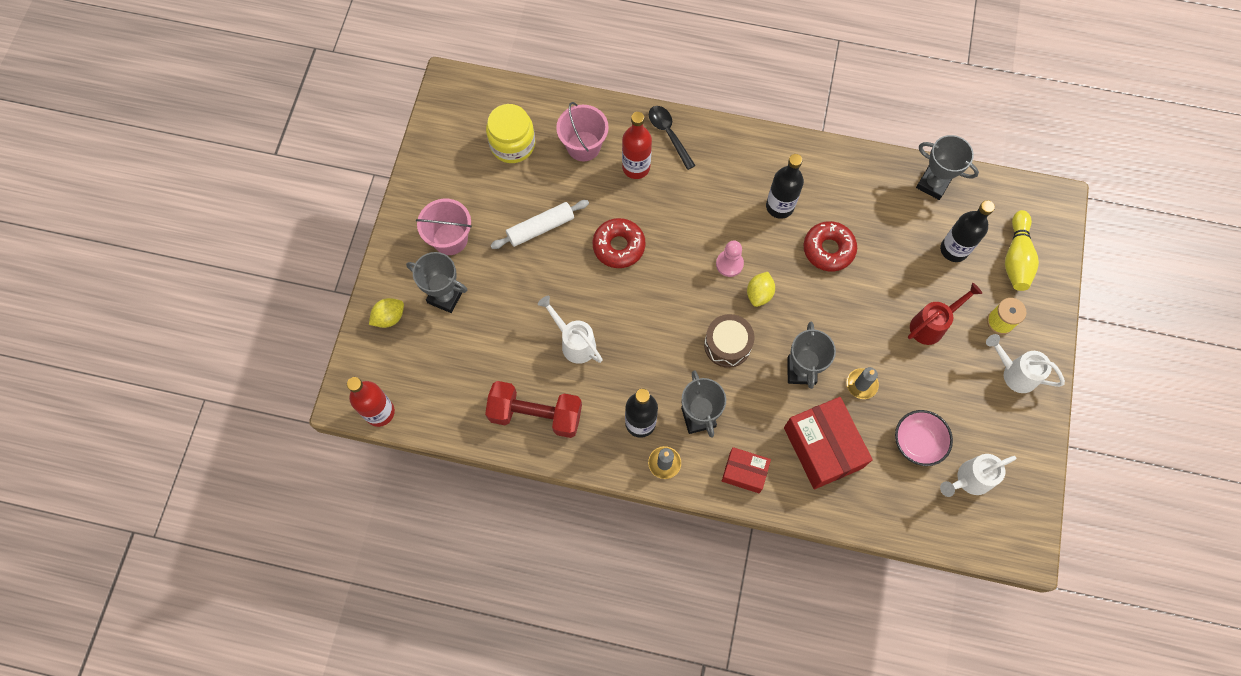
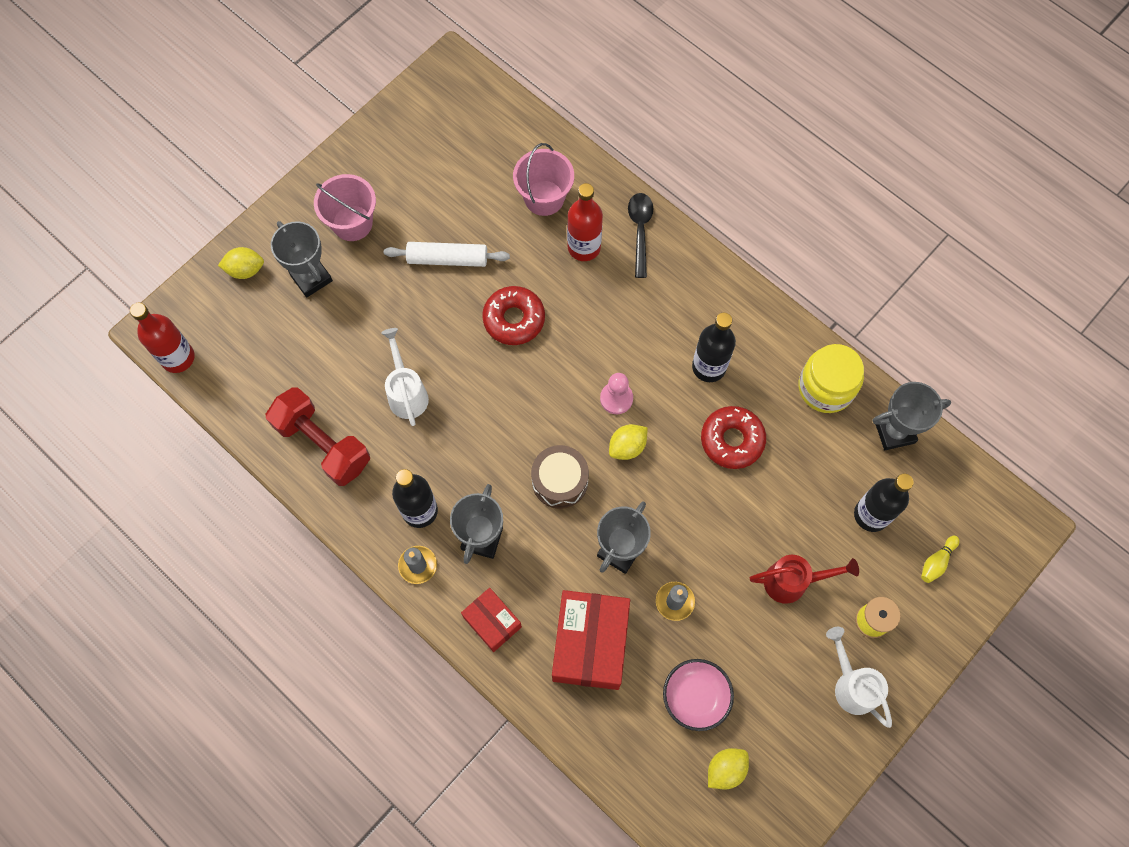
camera: 30 degrees right, 0 degrees up
yellow jar [486,104,535,163] -> yellow jar moved to [799,344,864,413]
grey trophy [916,135,979,200] -> grey trophy turned 75 degrees counterclockwise [872,382,951,450]
white watering can [940,454,1016,497] -> yellow lemon [708,748,749,789]
yellow bowling pin [1005,210,1039,291] -> yellow bowling pin [921,536,959,583], size x0.53

